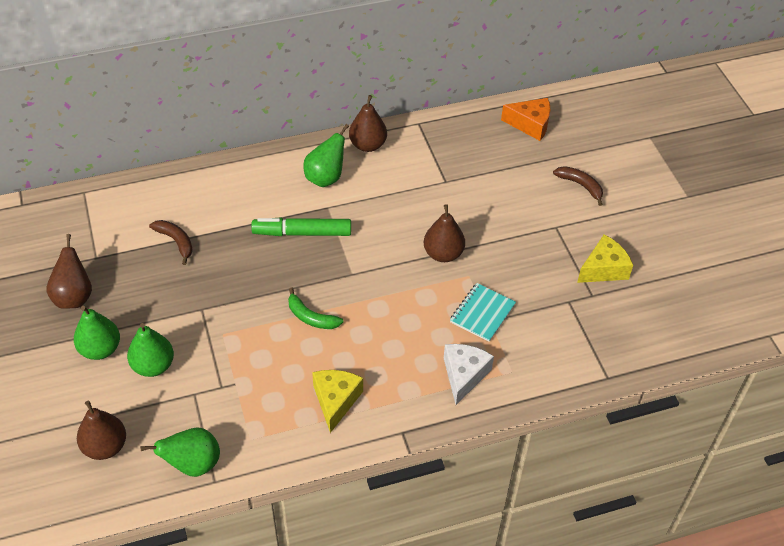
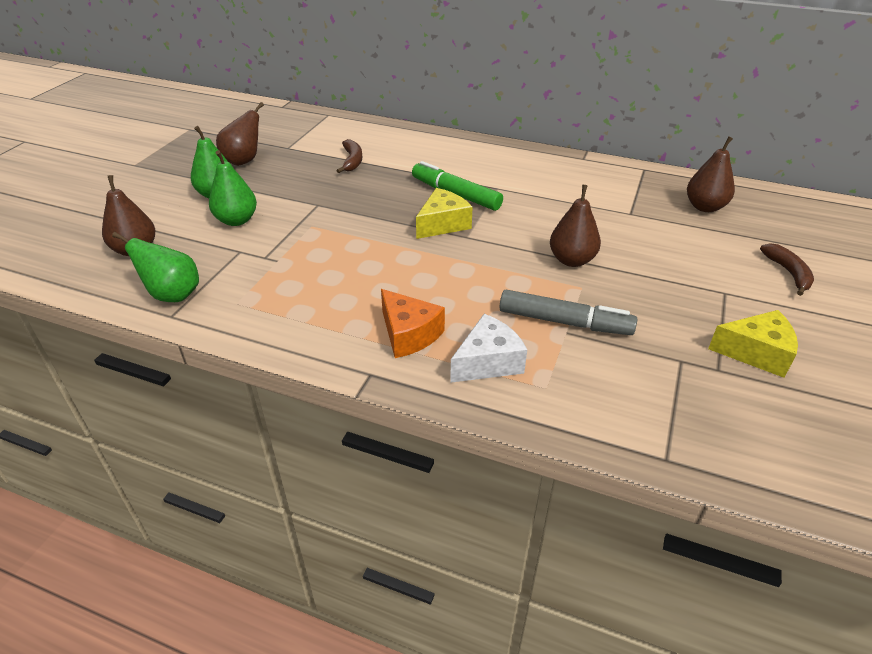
camera: 40 degrees right, 10 degrees down
green banana [288,287,343,329] -> none
green pear [303,124,349,187] -> none
yellow cheese [312,370,363,433] -> yellow cheese moved to [416,188,473,239]
brown pear [349,95,387,152] -> brown pear moved to [687,137,735,212]
turquoise notebook [450,283,516,342] -> grey marker [499,290,637,335]
orange cheese [501,98,550,141] -> orange cheese moved to [381,289,445,358]

